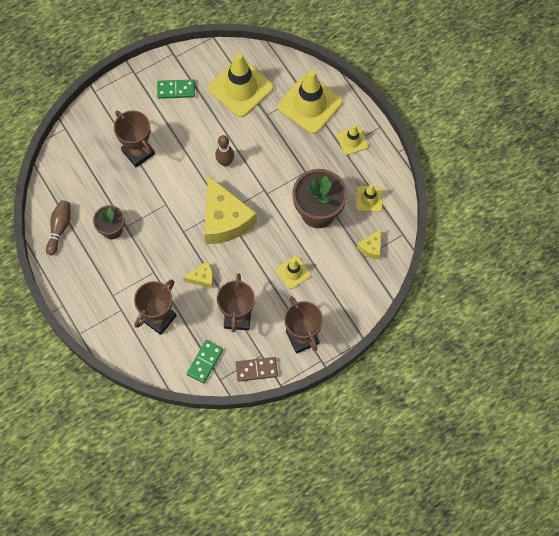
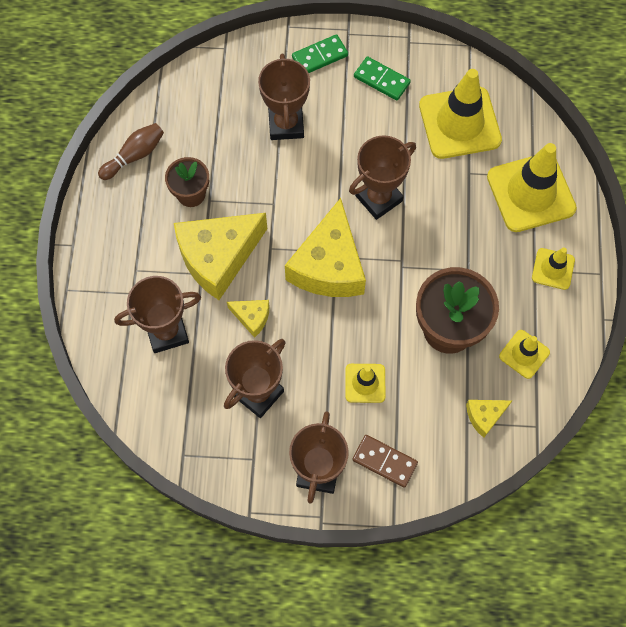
camera: 35 degrees right, 0 degrees up
green domino [187,340,223,383] -> green domino moved to [292,34,348,73]
brown bowling pin [215,135,234,167] -> brown trophy [349,135,416,220]
brown domino [236,357,278,382] -> brown domino moved to [352,435,418,488]
none -> yellow cheese [174,213,267,300]

